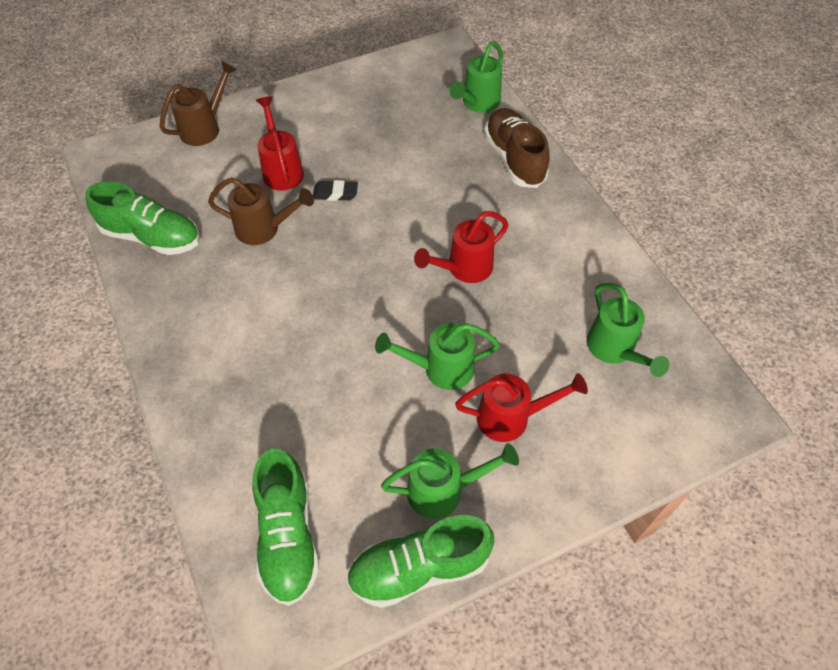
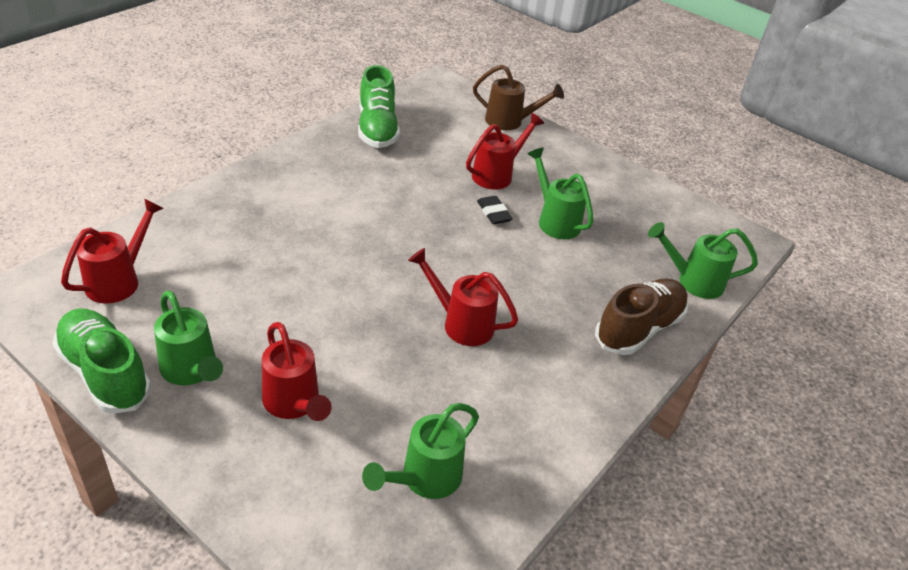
camera: 60 degrees right, 15 degrees down
brown watering can [208,177,314,245] -> none
green shoe [252,448,319,606] -> red watering can [61,198,164,304]
green watering can [375,323,500,390] -> green watering can moved to [527,147,593,239]

